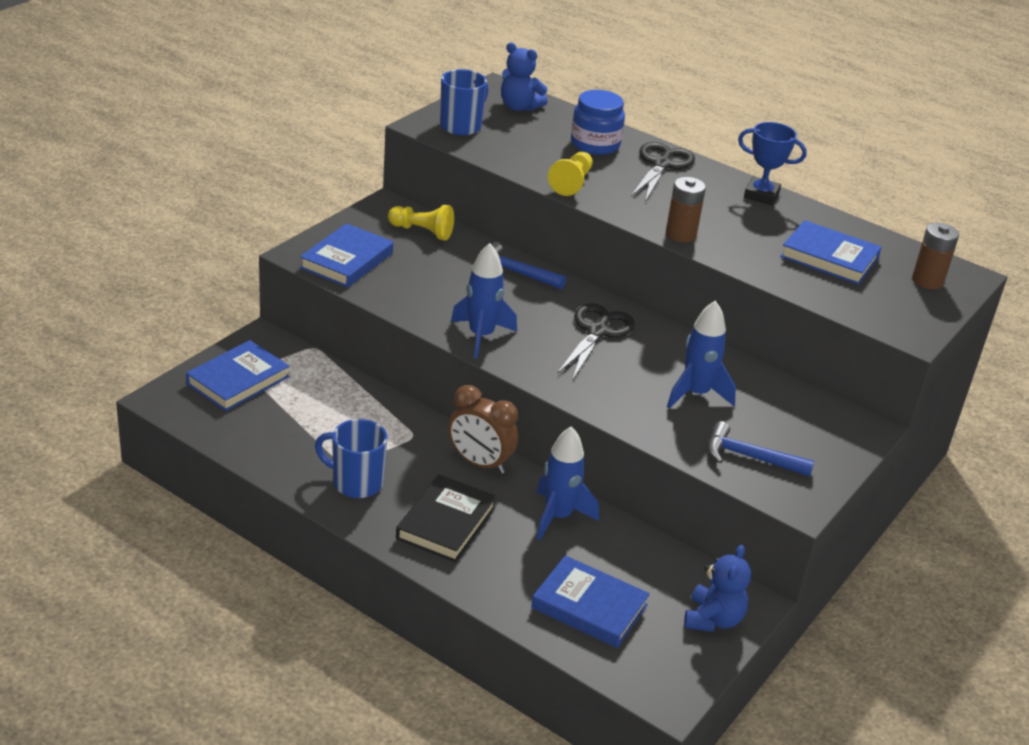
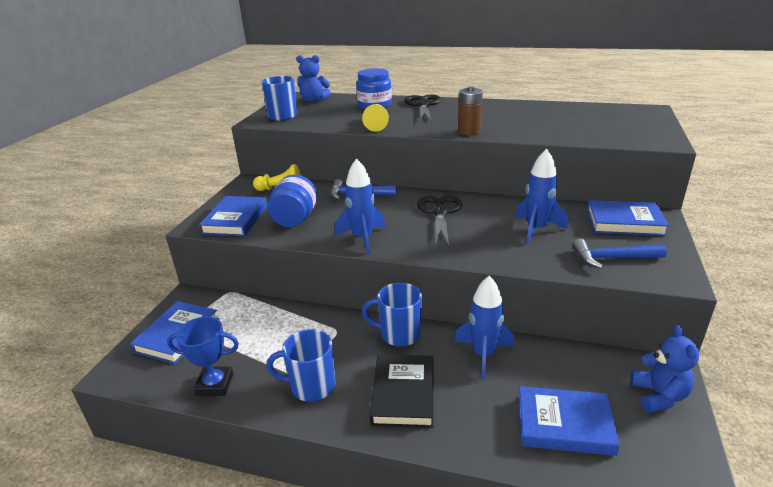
camera: 15 degrees left, 5 degrees down
brown clock [448,385,518,474] -> blue mug [362,283,422,346]
blue trophy [738,122,807,205] -> blue trophy moved to [167,317,239,396]
blue book [780,220,882,285] -> blue book moved to [587,200,669,236]
brown battery [912,223,959,289] -> none
none -> blue jar [268,174,317,227]

